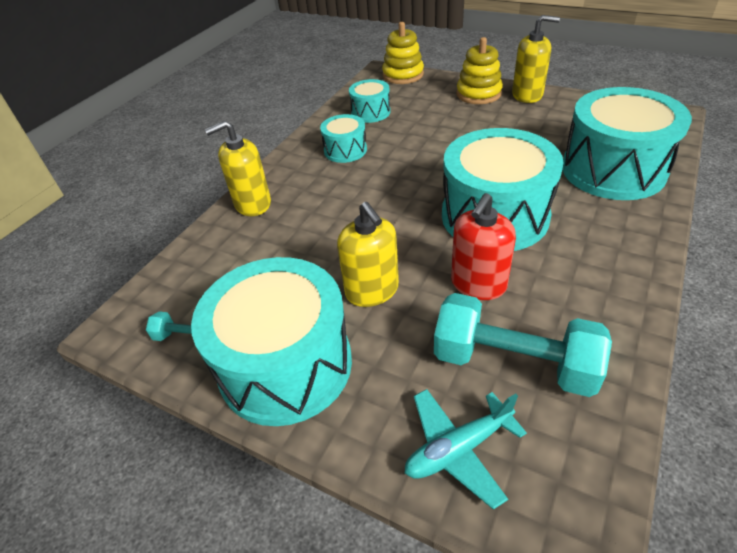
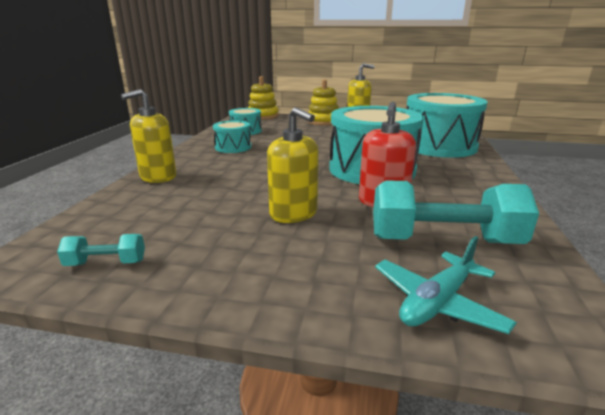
camera: 20 degrees left, 20 degrees down
turquoise drum [191,257,352,426] -> none

